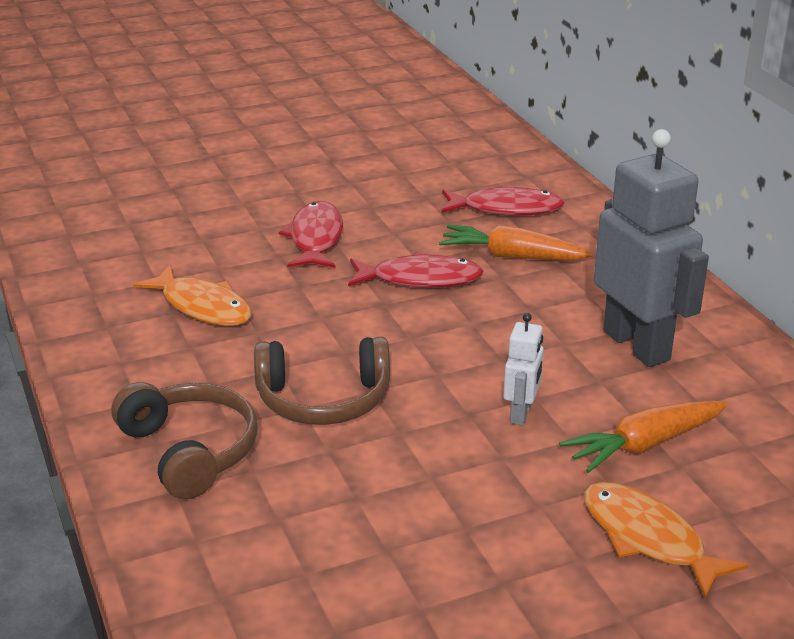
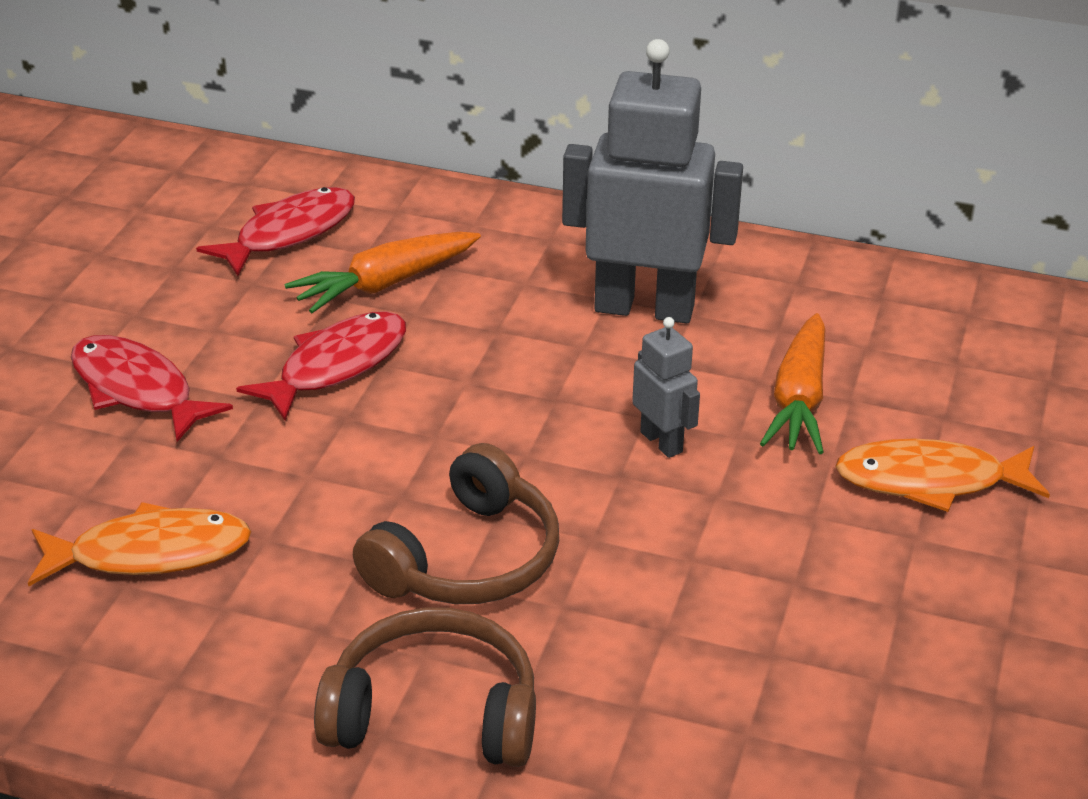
camera: 50 degrees left, 5 degrees up
white robot [503,313,544,425] -> grey robot [632,317,700,458]

